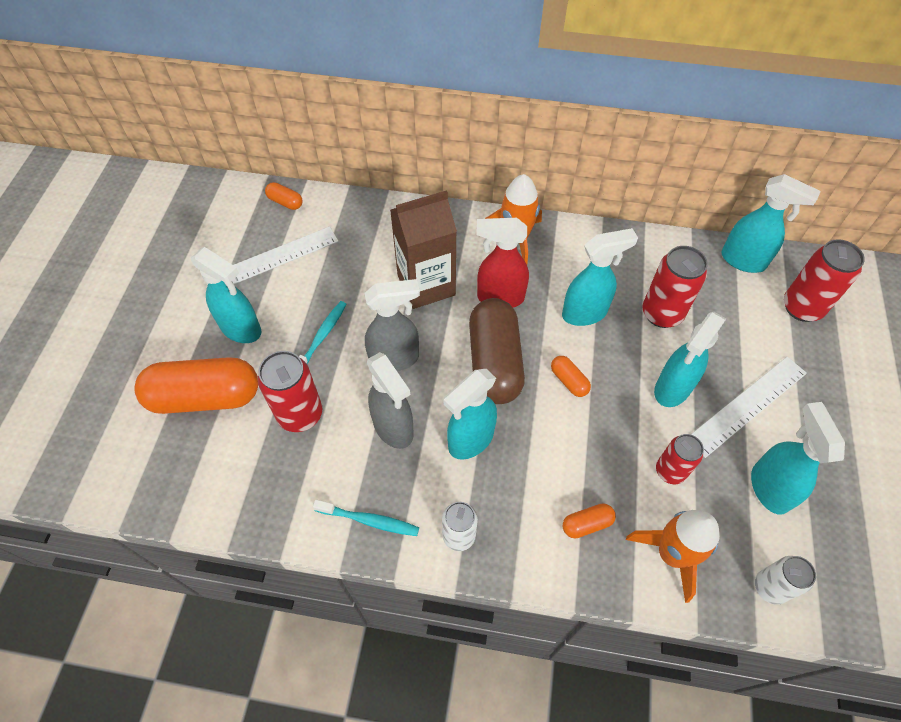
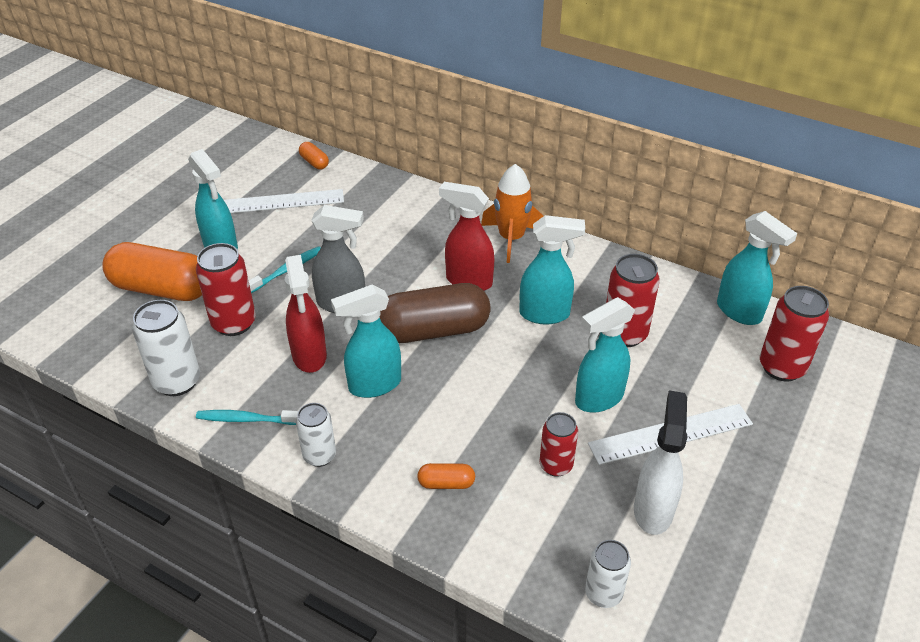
camera: 20 degrees right, 15 degrees down
turquoise toothbrush [313,500,419,536] -> turquoise toothbrush turned 150 degrees clockwise [196,410,298,425]
grey spray bottle [367,352,414,449] -> red spray bottle [285,255,327,373]
brown carton [390,190,457,309] -> none
brown capsule [469,298,525,404] -> brown capsule turned 60 degrees clockwise [380,283,491,343]
orange capsule [551,356,591,397] -> none
orange rocket [626,510,720,603] -> none
turquoise spray bottle [751,402,845,515] -> white spray bottle [634,391,687,535]
none -> white can [132,300,200,396]

